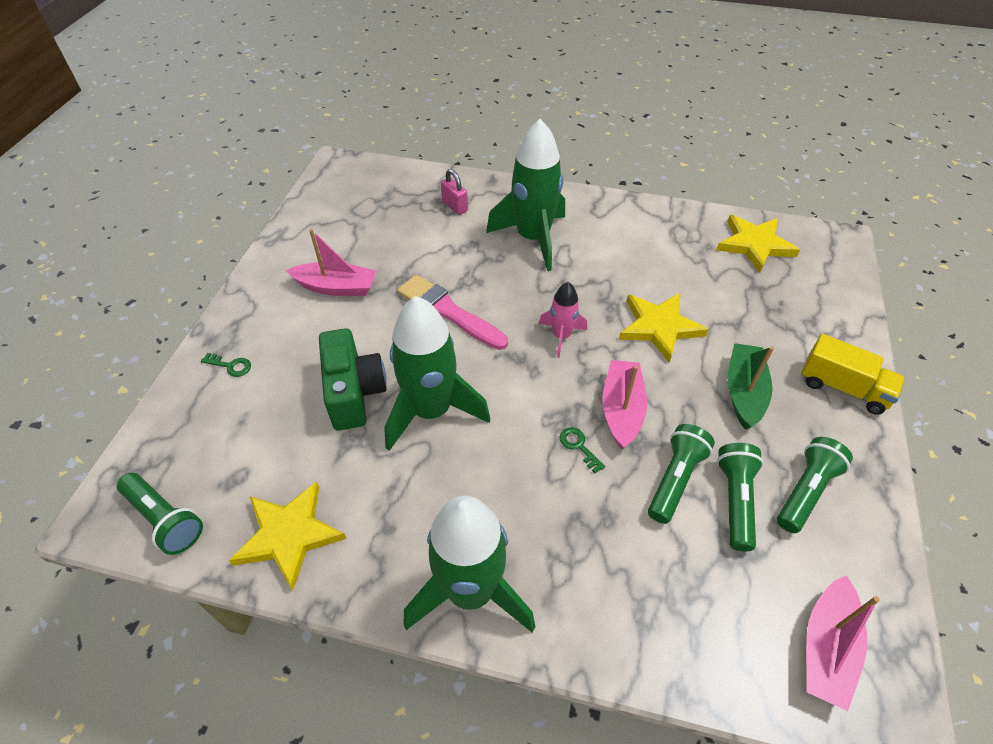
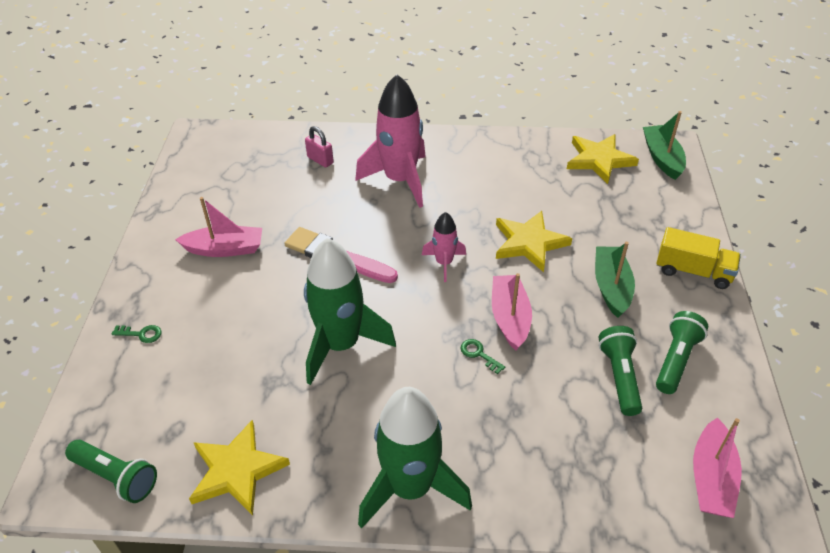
camera: 10 degrees left, 5 degrees down
green camera [319,328,387,431] -> none
green rocket [486,119,565,271] -> pink rocket [355,74,426,208]
green flashlight [648,424,715,524] -> none
none -> green boat [643,111,686,180]

